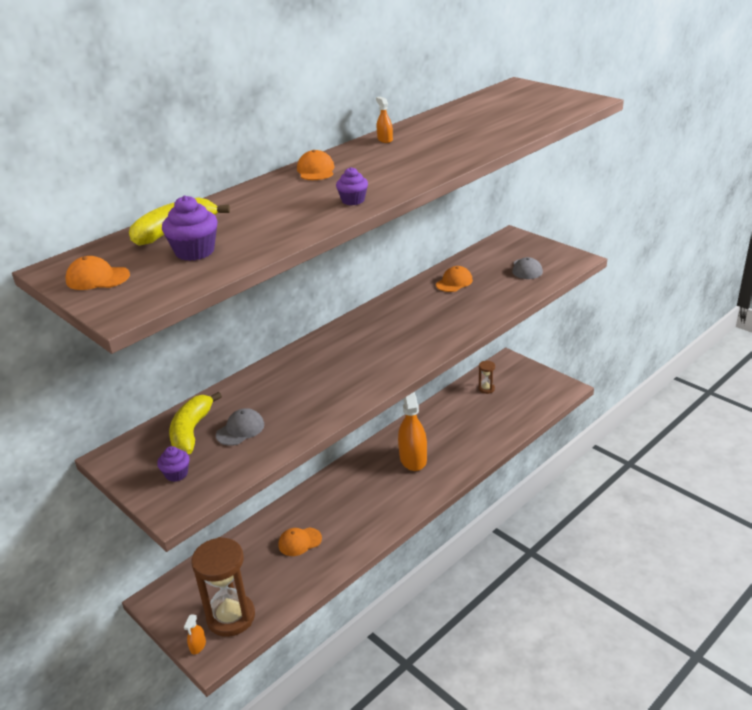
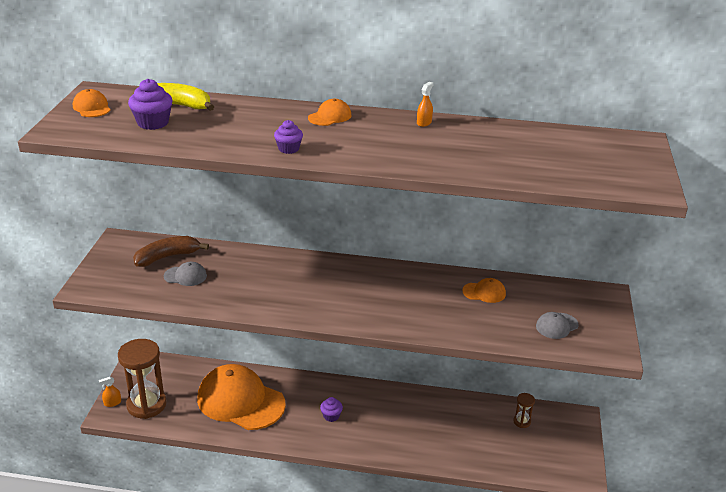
camera: 50 degrees right, 0 degrees up
purple cupcake [157,446,190,482] -> purple cupcake moved to [320,397,343,422]
yellow banana [169,392,222,455] -> brown banana [133,236,209,267]
orange cap [278,528,322,556] -> orange cap [197,364,286,430], size x2.41
orange spray bottle [398,392,427,471] -> none

